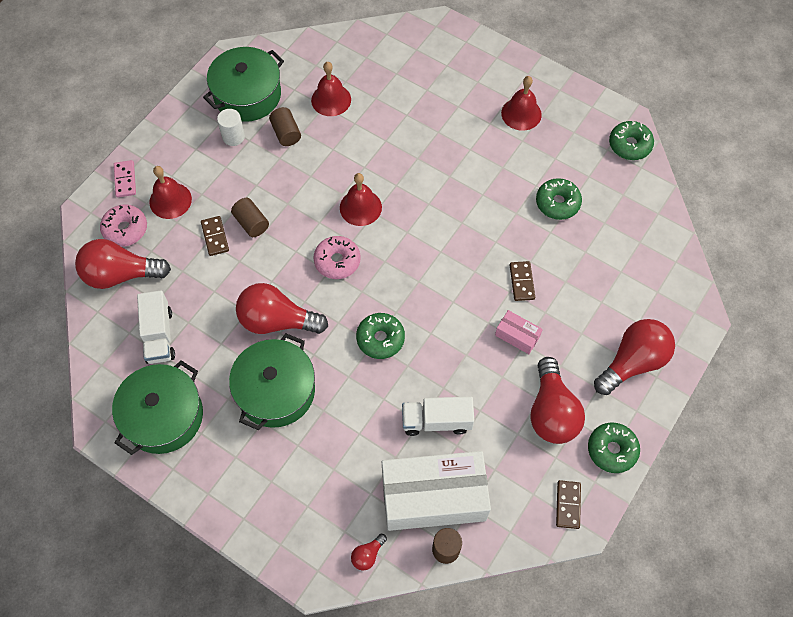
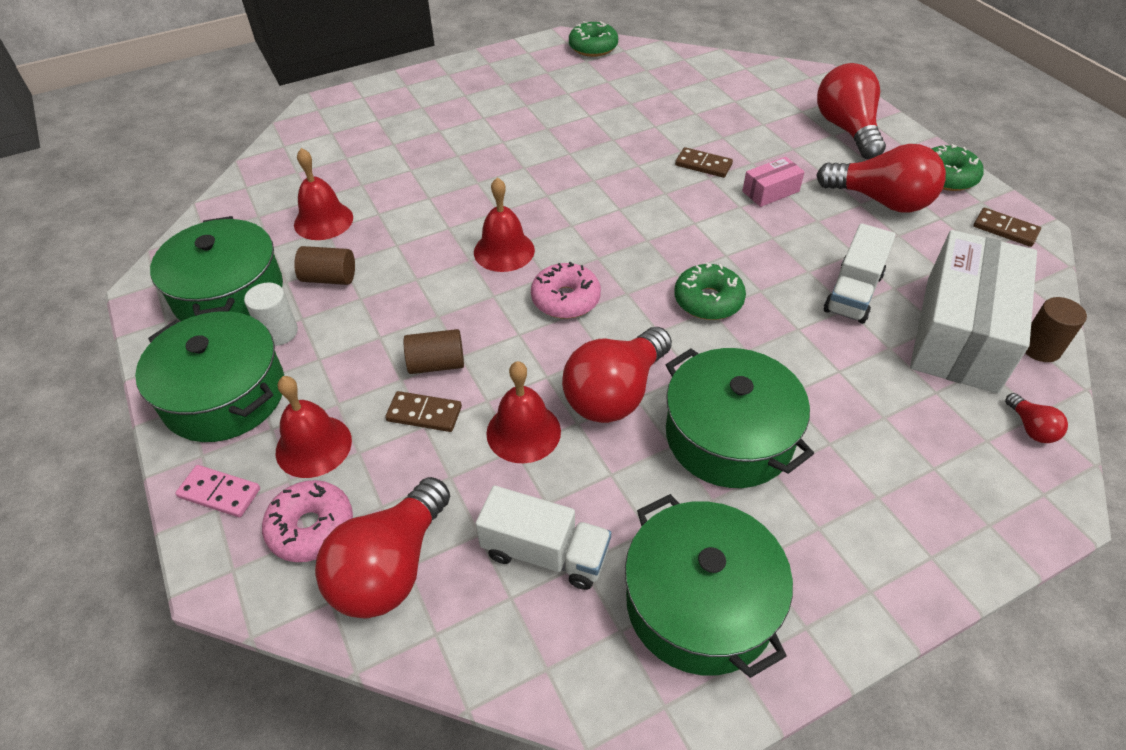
camera: 60 degrees left, 15 degrees down
red bell [501,76,542,131] -> red bell moved to [486,361,561,463]
green donut [536,178,582,220] -> none
none -> green pot [135,311,284,442]

